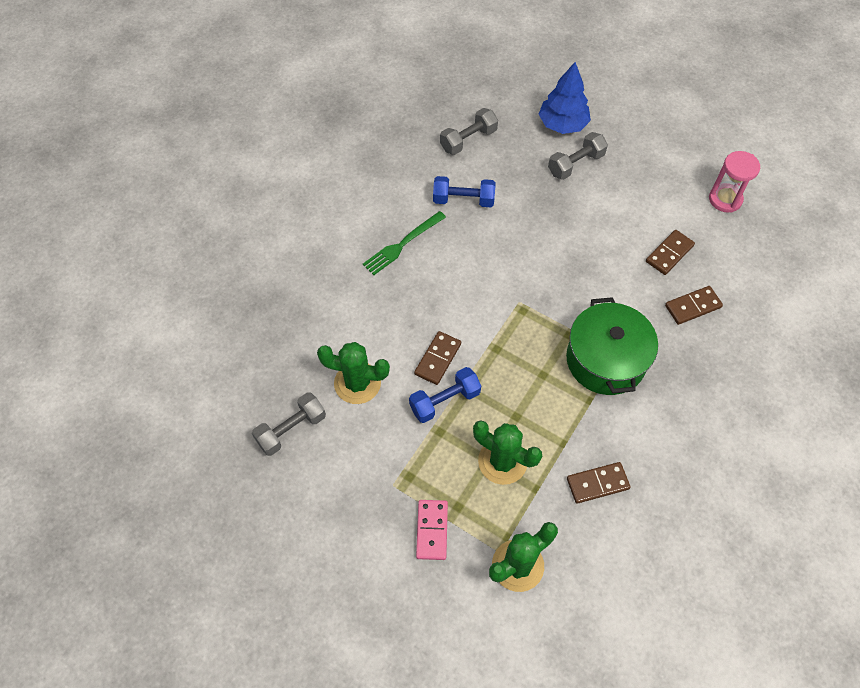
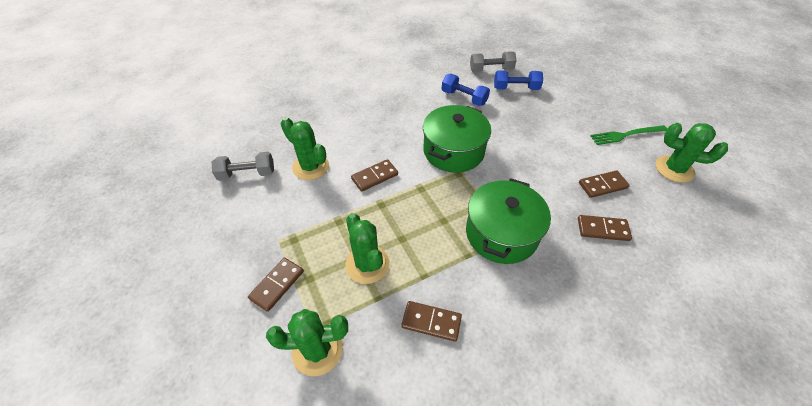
camera: 30 degrees right, 10 degrees down
green fork [363,211,446,275] -> green fork moved to [590,125,667,145]
blue dumbbell [409,367,481,423] -> blue dumbbell moved to [494,70,543,90]
pink domino [416,500,448,560] -> brown domino [248,258,304,312]
blue tree [539,62,591,134] -> none
grey dumbbell [548,132,608,180] -> none
pink hourglass [709,151,760,213] -> green cactus [655,123,728,183]
none -> green pot [423,105,491,173]

